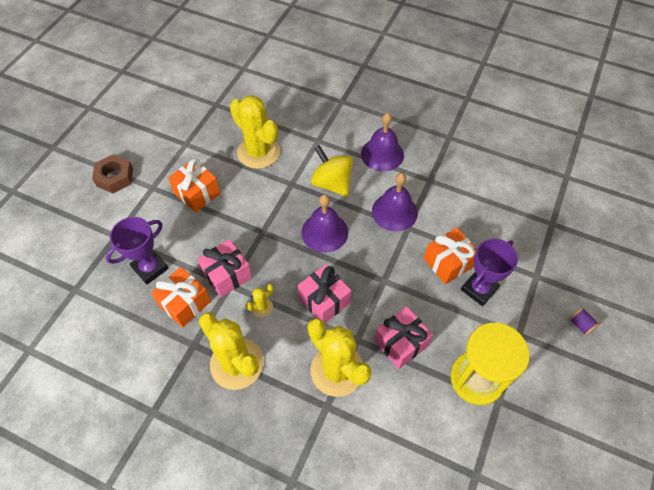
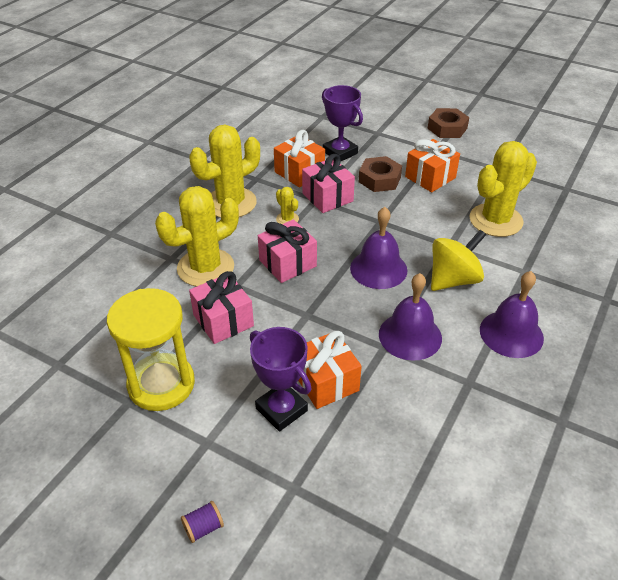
camera: 95 degrees right, 15 degrees down
none -> brown nut [359,156,402,192]

